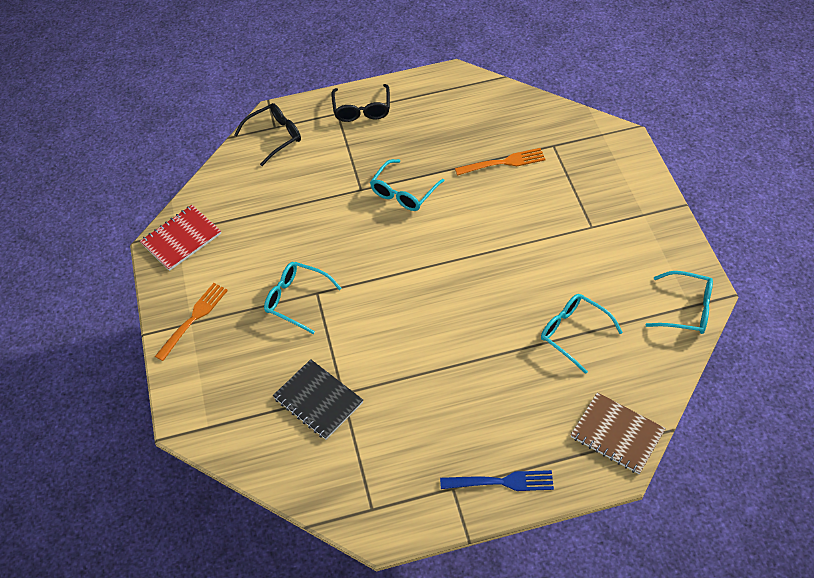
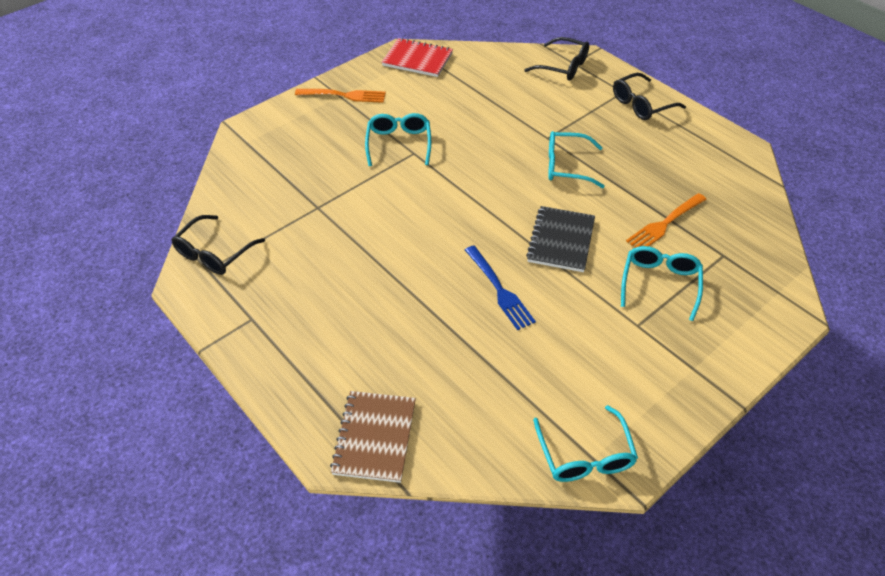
camera: 60 degrees right, 5 degrees down
black notebook [273,359,363,440] -> black notebook moved to [526,206,595,272]
blue fork [440,470,554,491] -> blue fork moved to [465,246,536,330]
orange fork [455,148,545,176] -> orange fork turned 90 degrees clockwise [626,193,707,248]
turquoise glasses [541,294,623,374] -> turquoise glasses moved to [621,246,703,321]
none -> black glasses [171,215,265,275]

